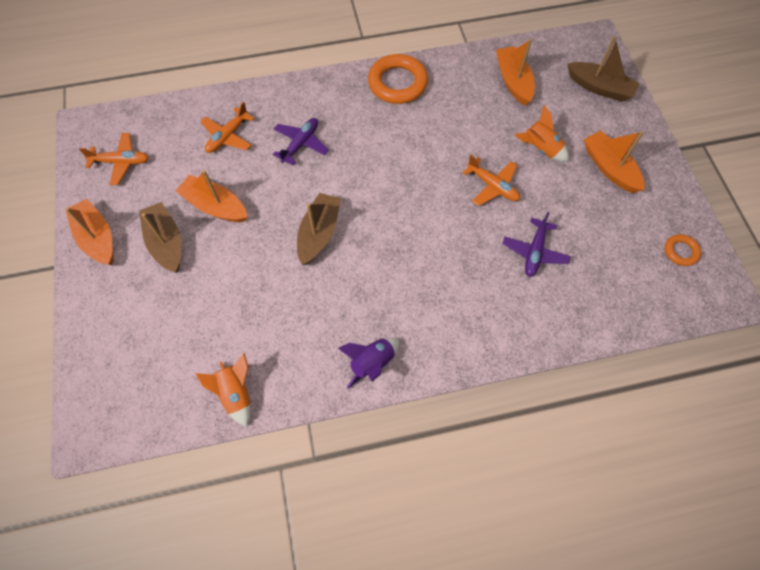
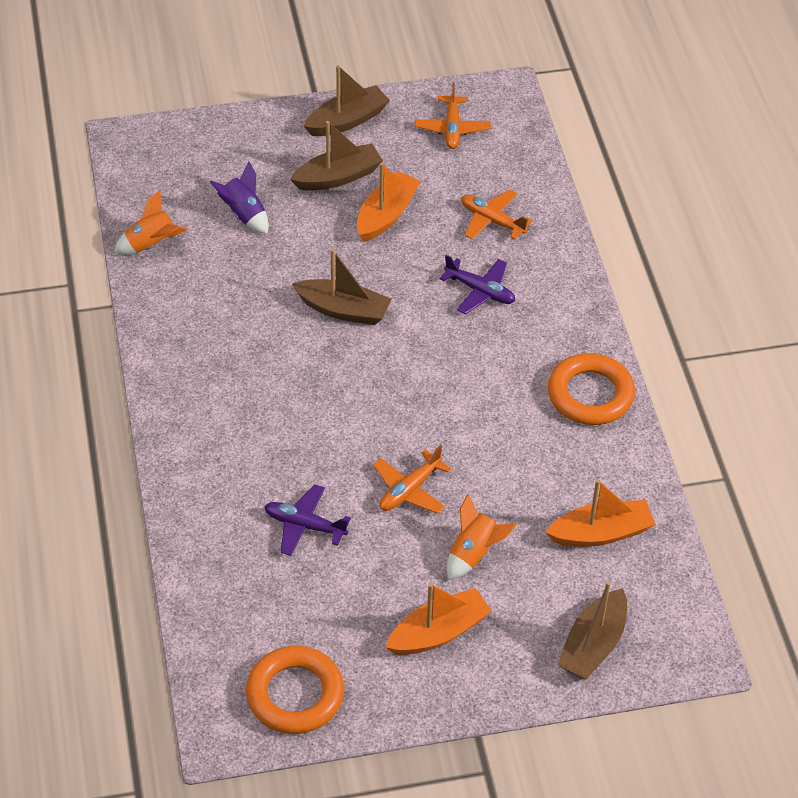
camera: 90 degrees right, 15 degrees down
orange boat [65,199,114,265] -> brown boat [304,65,390,136]
purple rocket [338,338,399,389] -> purple rocket moved to [210,162,269,234]
orange ring [665,234,701,266] -> orange ring [246,646,344,734], size x1.99

